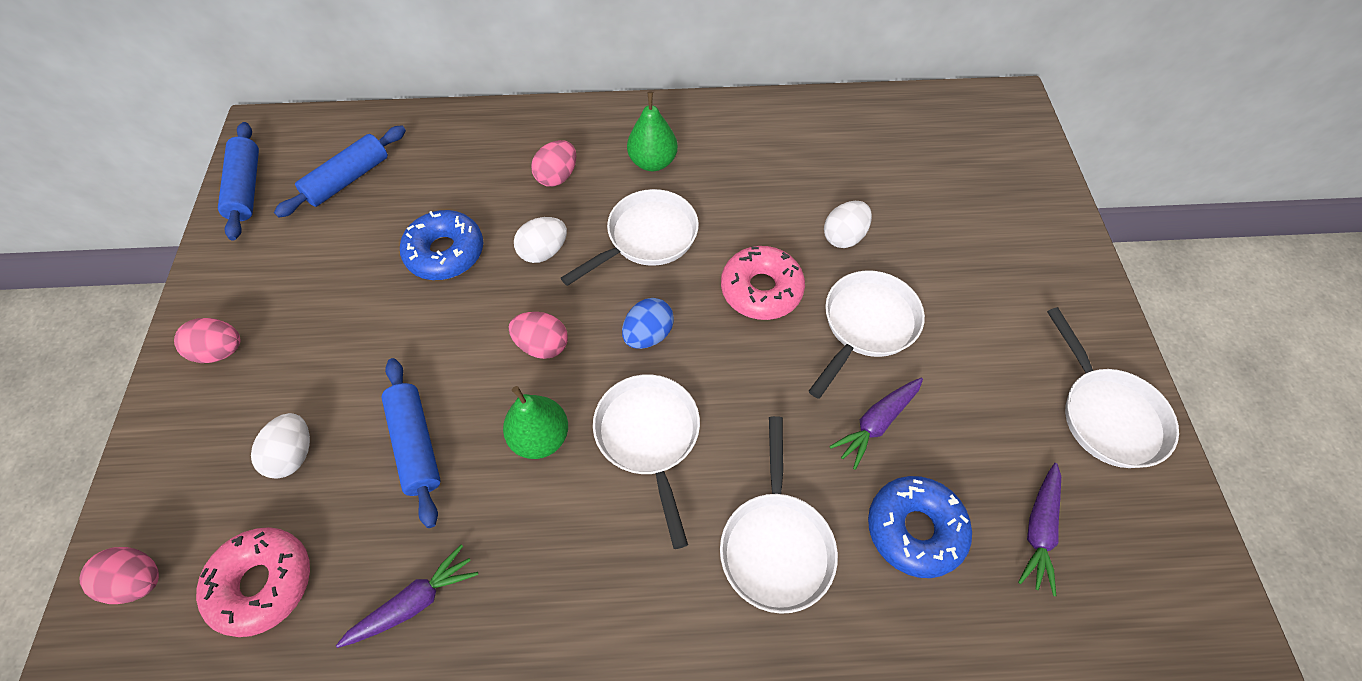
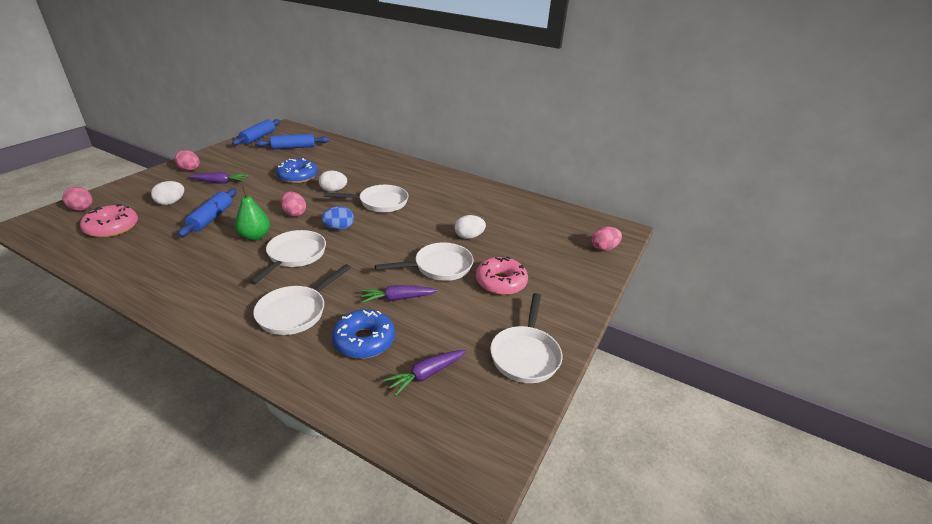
camera: 30 degrees right, 25 degrees down
purple carrot [336,545,478,648] -> purple carrot moved to [188,172,248,184]
pink egg [531,140,576,187] -> pink egg moved to [592,227,622,251]
green pear [627,91,678,171] -> none
pink donut [721,246,805,320] -> pink donut moved to [476,257,528,295]

